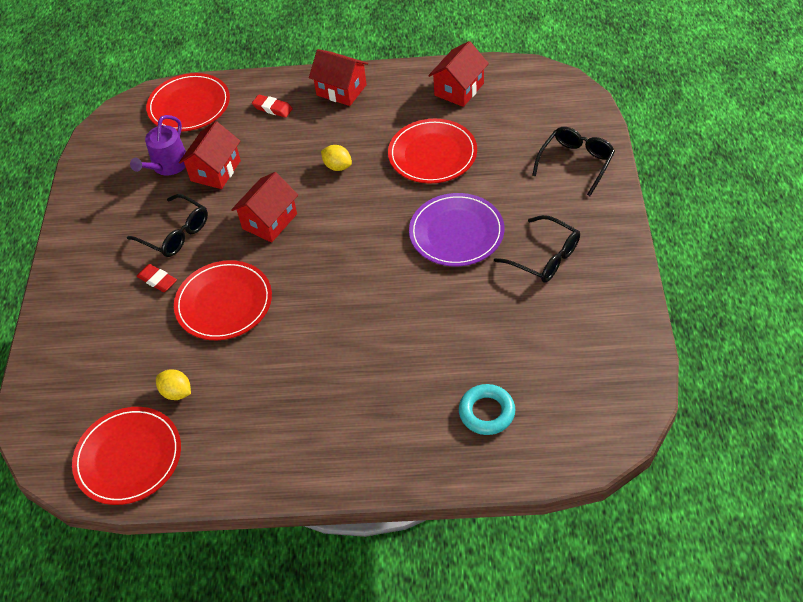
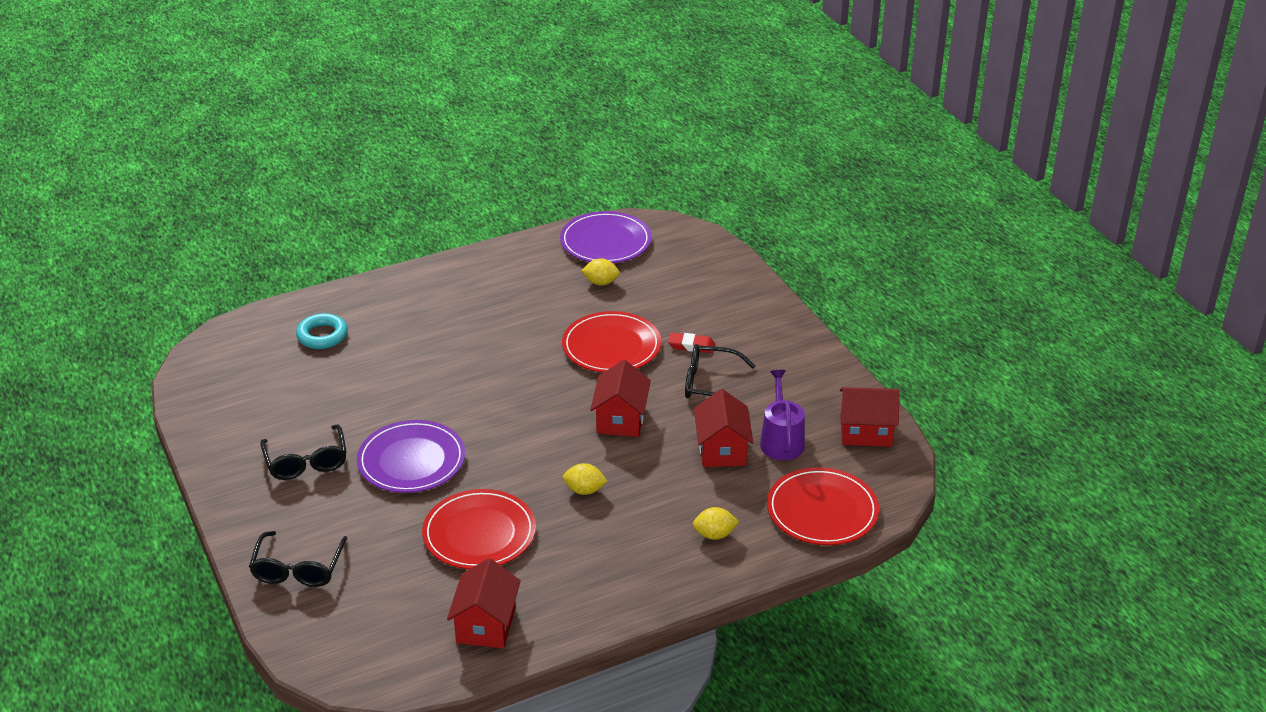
camera: 150 degrees right, 15 degrees down
red plate [72,407,181,505] -> purple plate [560,211,652,263]
red eraser [252,95,293,118] -> yellow lemon [693,507,739,540]
red house [309,49,368,106] -> red house moved to [840,387,899,447]
black glasses [494,215,580,283] -> black glasses turned 120 degrees counterclockwise [260,425,347,480]

